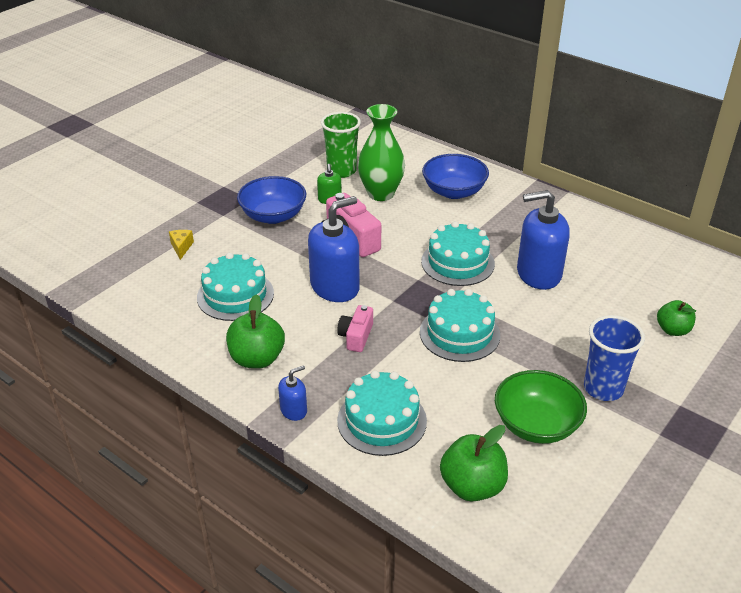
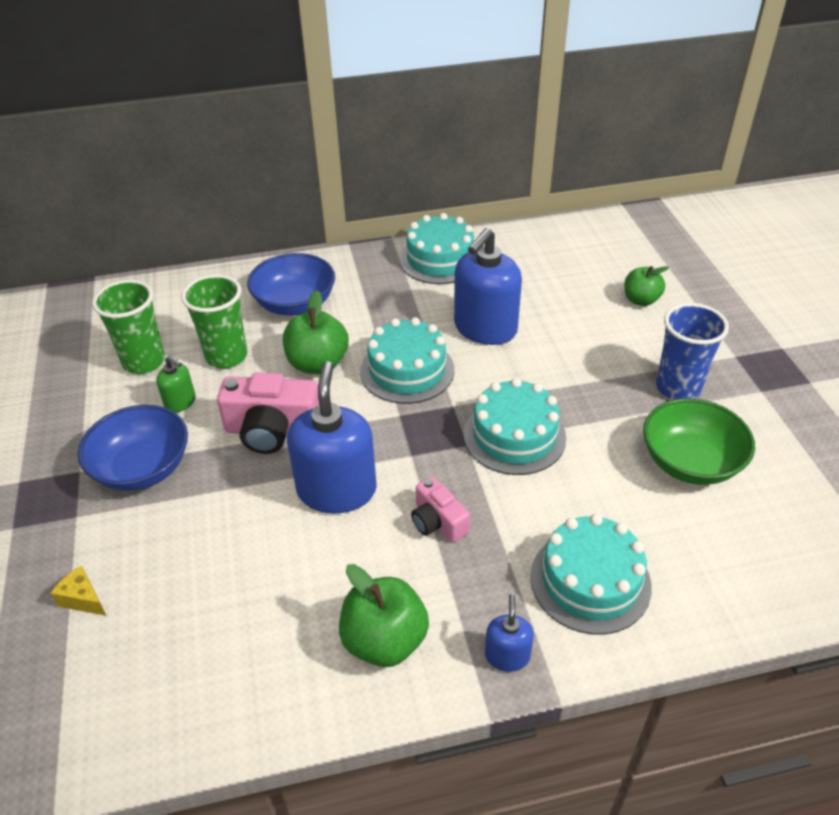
camera: 50 degrees left, 5 degrees up
turquoise cake [197,252,274,321] -> turquoise cake moved to [400,213,474,284]
green vase [358,104,405,201] -> green cup [181,274,247,369]
green apple [440,425,508,502] -> green apple moved to [283,290,349,374]

